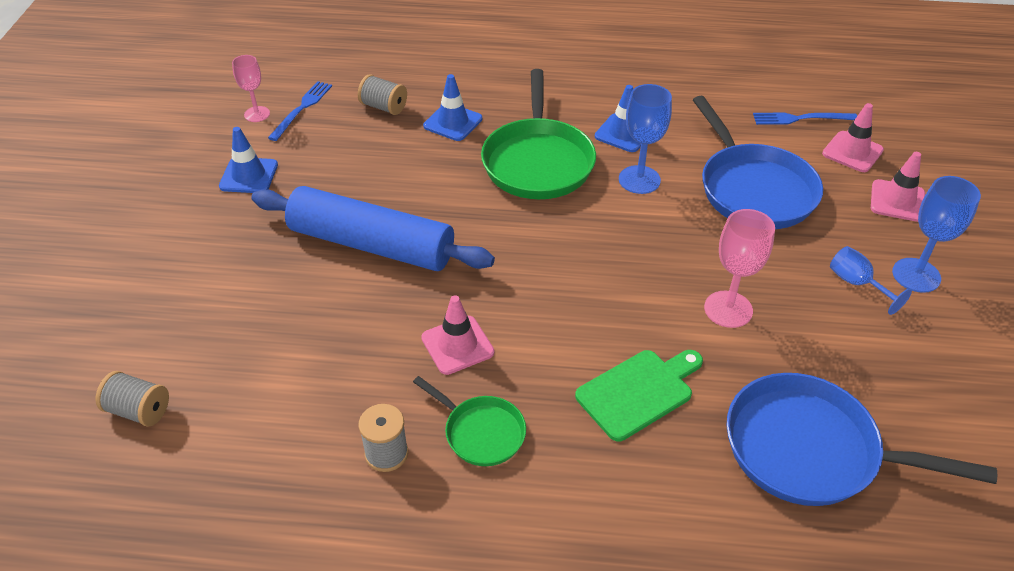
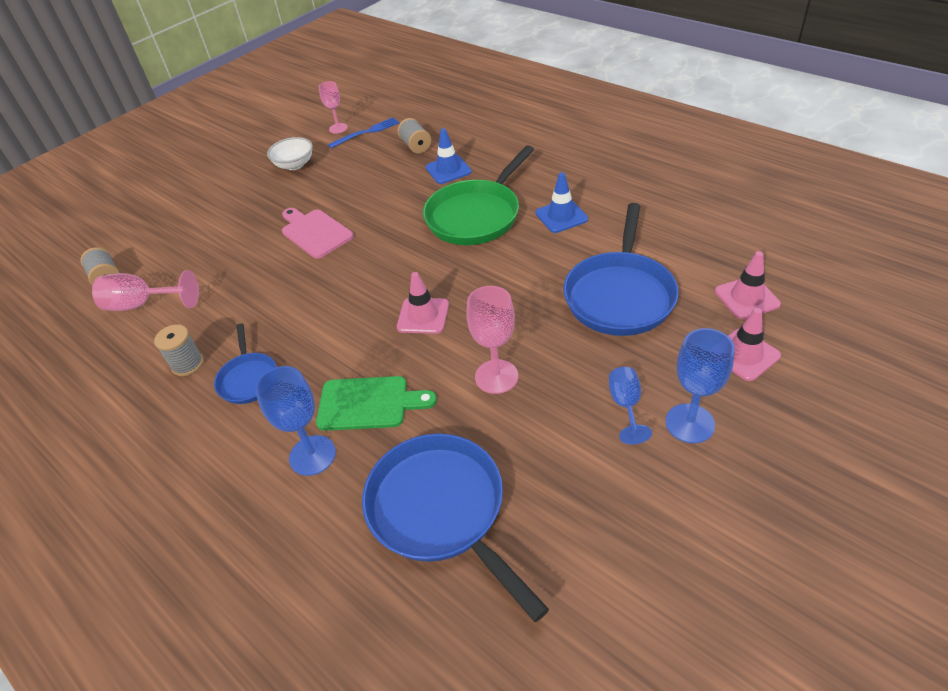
camera: 40 degrees right, 0 degrees up
blue traffic cone [219,127,278,193] -> white bowl [267,137,313,170]
blue rolling pin [252,186,495,271] -> pink cutting board [282,208,354,259]
green pan [413,376,526,466] -> blue pan [214,324,277,404]
pink traffic cone [421,295,494,375] -> pink traffic cone moved to [397,272,449,334]
blue goblet [619,84,672,194] -> blue goblet moved to [255,366,336,476]
blue fork [753,112,857,125] -> none
none -> pink goblet [92,270,199,311]

